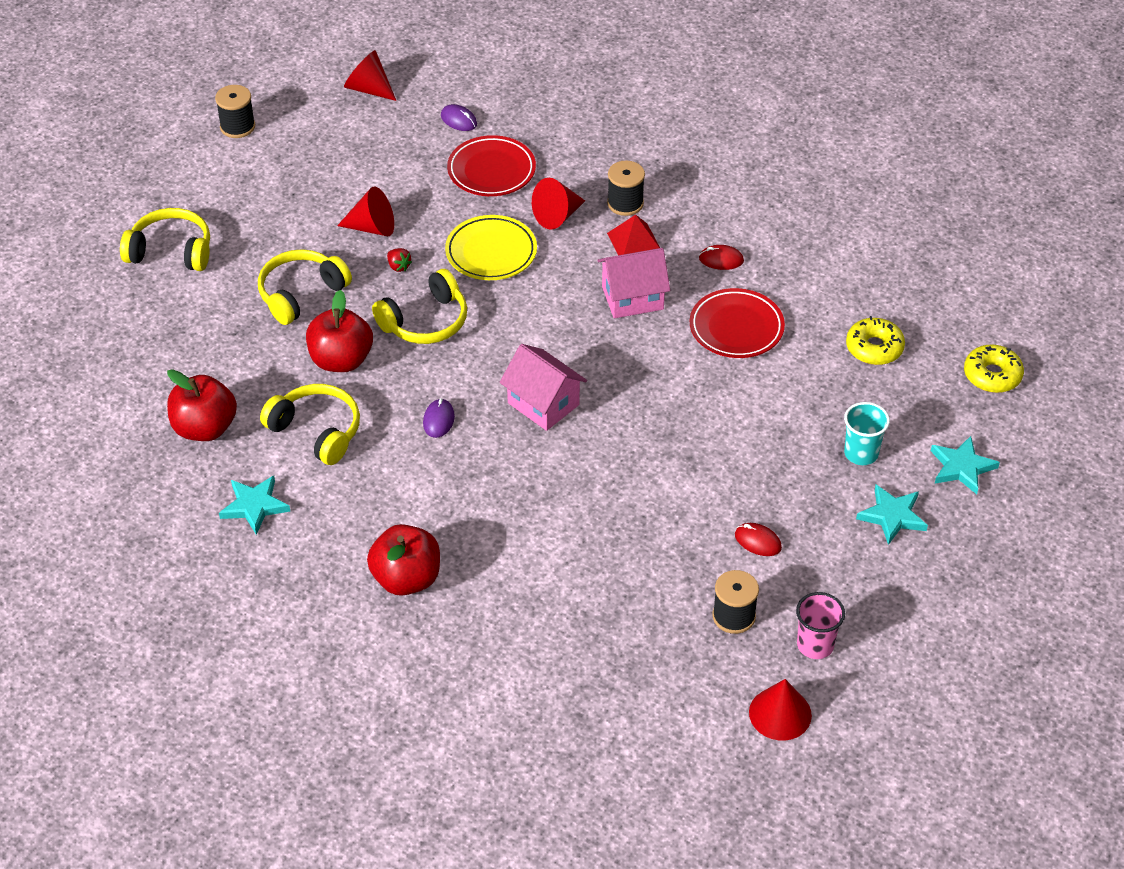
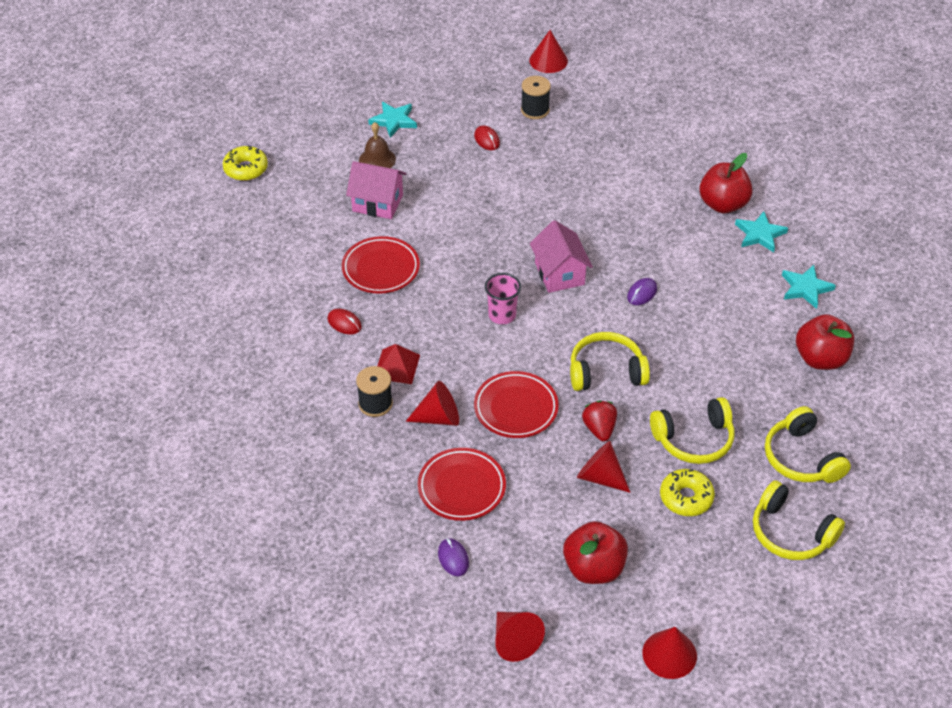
camera: 150 degrees left, 0 degrees up
black spool [215,85,255,138] -> red cone [642,627,697,679]
yellow headphones [260,384,360,465] -> yellow headphones moved to [765,406,851,483]
red apple [306,290,373,372] -> red apple moved to [563,521,628,584]
red strawberry [387,248,412,272] -> red strawberry [582,401,617,442], size x1.58
yellow plate [445,215,537,280] -> red plate [474,371,559,438]
pink house [597,248,670,318] -> pink house moved to [346,161,406,219]
pink cup [796,592,845,659] -> pink cup moved to [485,273,521,324]
turquoise cup [844,402,890,465] -> brown bell [359,122,396,168]
yellow donut [846,316,905,365] -> yellow donut moved to [660,469,715,516]
turquoise star [931,436,1000,494] -> turquoise star moved to [735,211,788,252]

